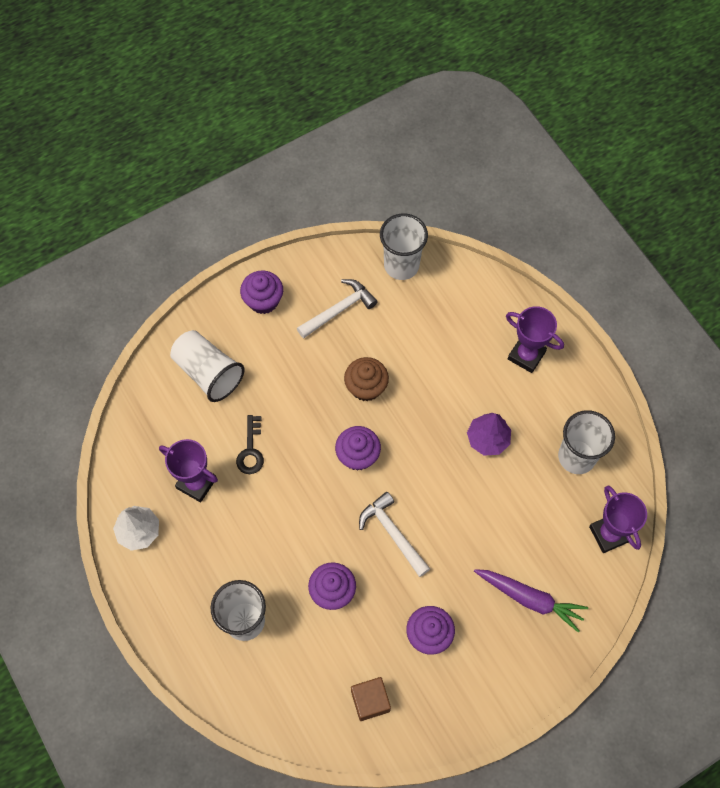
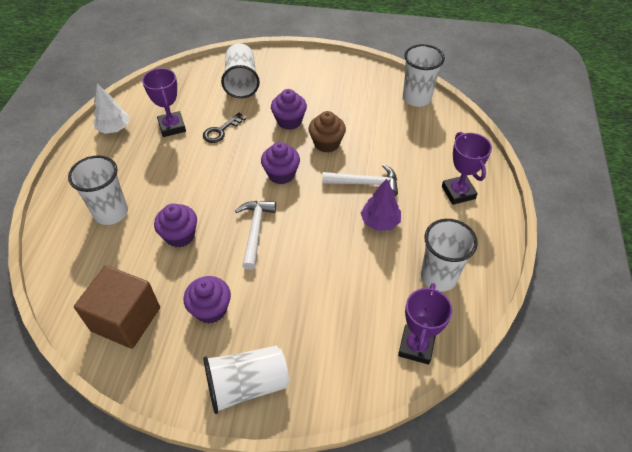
camera: 40 degrees right, 15 degrees down
purple cupcake [240,270,283,314] -> purple cupcake moved to [271,89,307,130]
white hammer [297,279,378,338] -> white hammer moved to [322,164,398,196]
brown cube [351,677,391,721] -> brown cube [74,265,160,349], size x1.69
purple carrot [474,569,588,632] -> none
none -> white cup [203,345,289,414]

